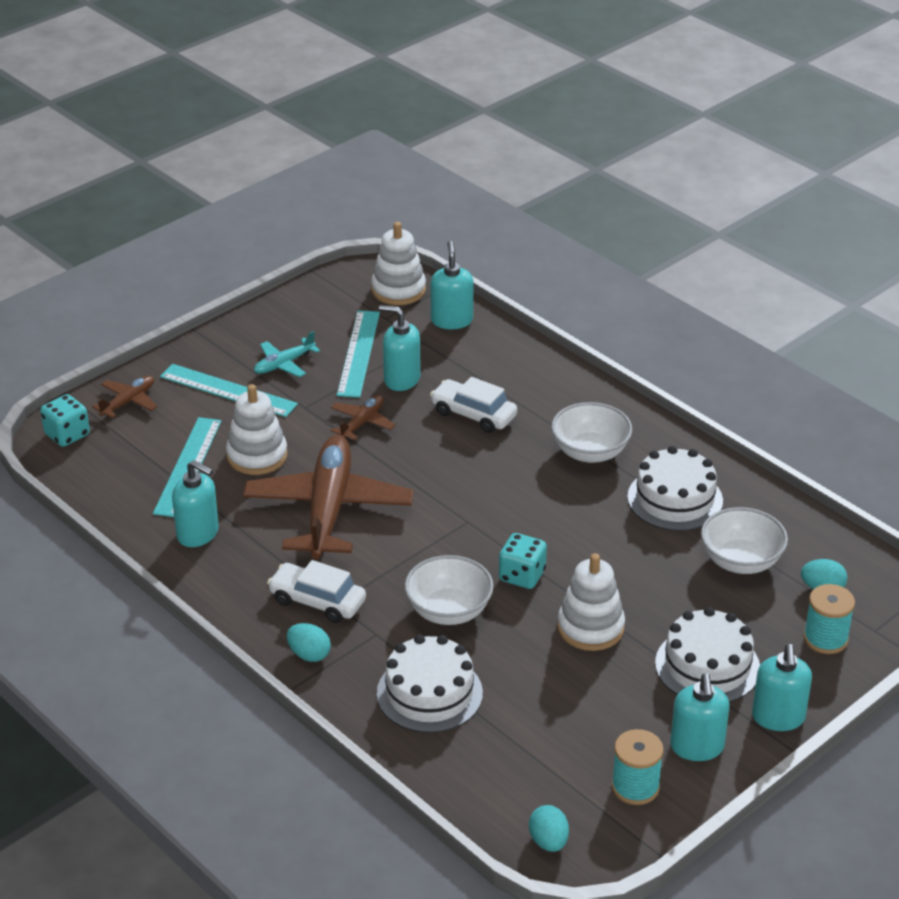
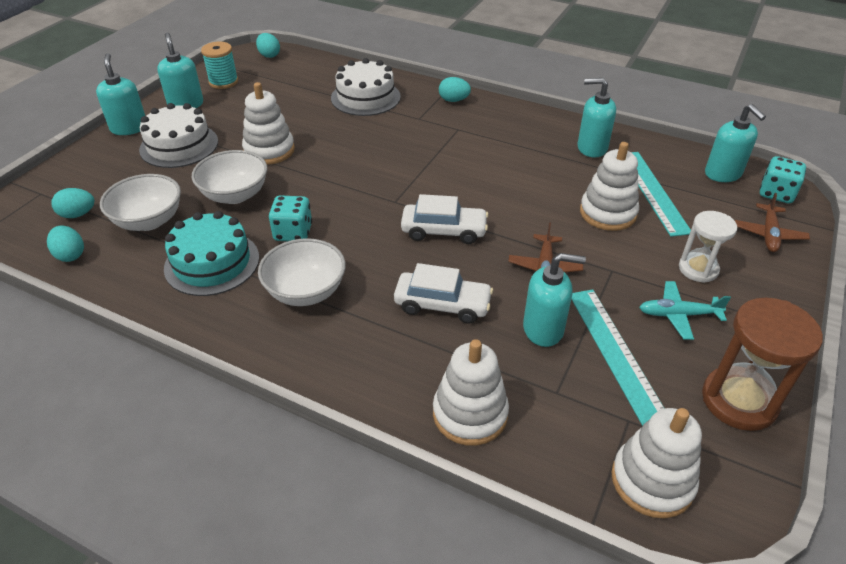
camera: 160 degrees right, 5 degrees up
turquoise ruler [160,364,298,417] -> white hourglass [679,211,737,283]
brown plane [243,435,414,559] -> none
turquoise plane [254,331,320,377] -> turquoise plane turned 120 degrees counterclockwise [639,281,731,340]
white car [267,560,366,623] -> white car moved to [401,194,488,244]
white bowl [405,555,494,625] -> white bowl moved to [192,150,267,204]
turquoise soap dispenser [431,241,473,329] -> turquoise soap dispenser moved to [705,104,766,182]
turquoise dice [499,533,547,589] -> turquoise dice moved to [269,195,312,241]
white cake [627,446,723,531] -> turquoise cake [164,211,259,296]
turquoise spool [803,584,855,654] -> none
none -> turquoise egg [47,225,84,262]
none -> white stacking toy [433,339,509,446]
none -> brown hourglass [702,298,823,431]

